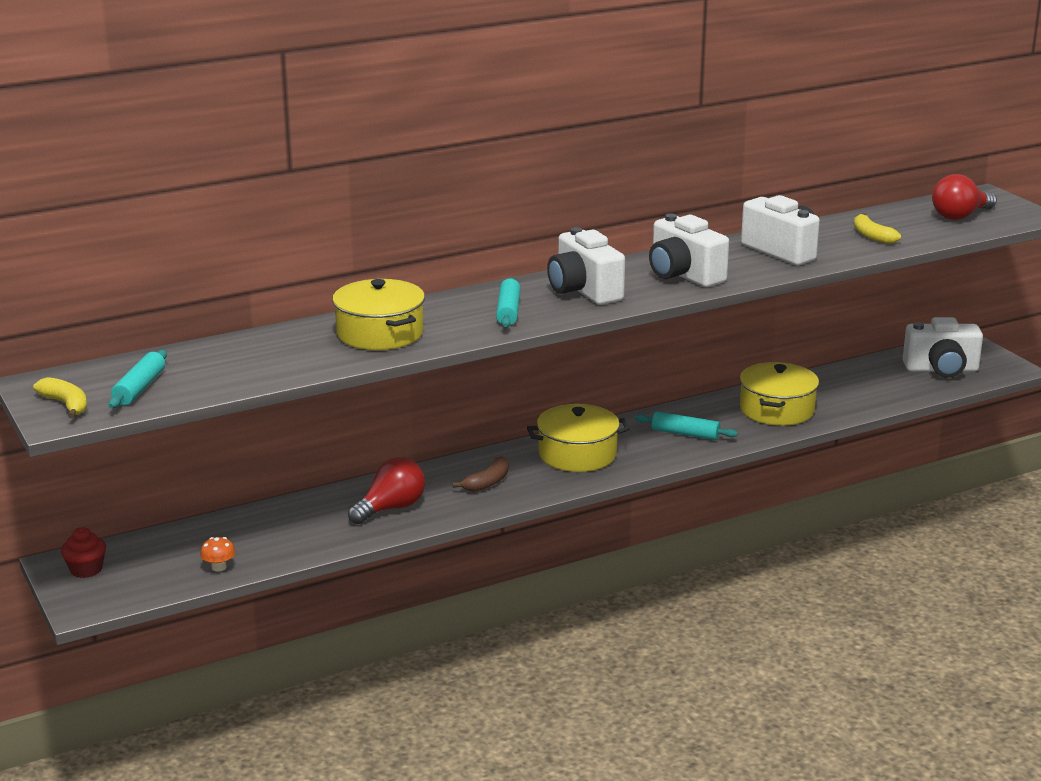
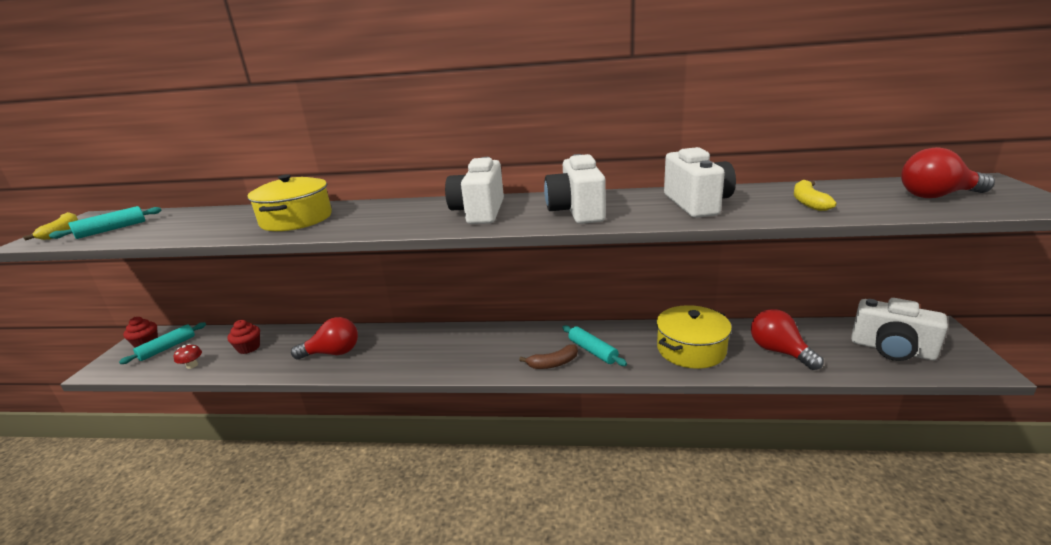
camera: 35 degrees right, 0 degrees up
orange mushroom [200,537,236,572] -> red mushroom [174,344,202,369]
brown banana [452,456,509,492] -> brown banana moved to [519,344,578,369]
turquoise rolling pin [496,278,521,327] -> turquoise rolling pin moved to [119,322,206,364]
yellow pot [527,404,629,472] -> none
none -> red cupcake [227,320,260,354]
none -> red light bulb [751,309,823,370]

